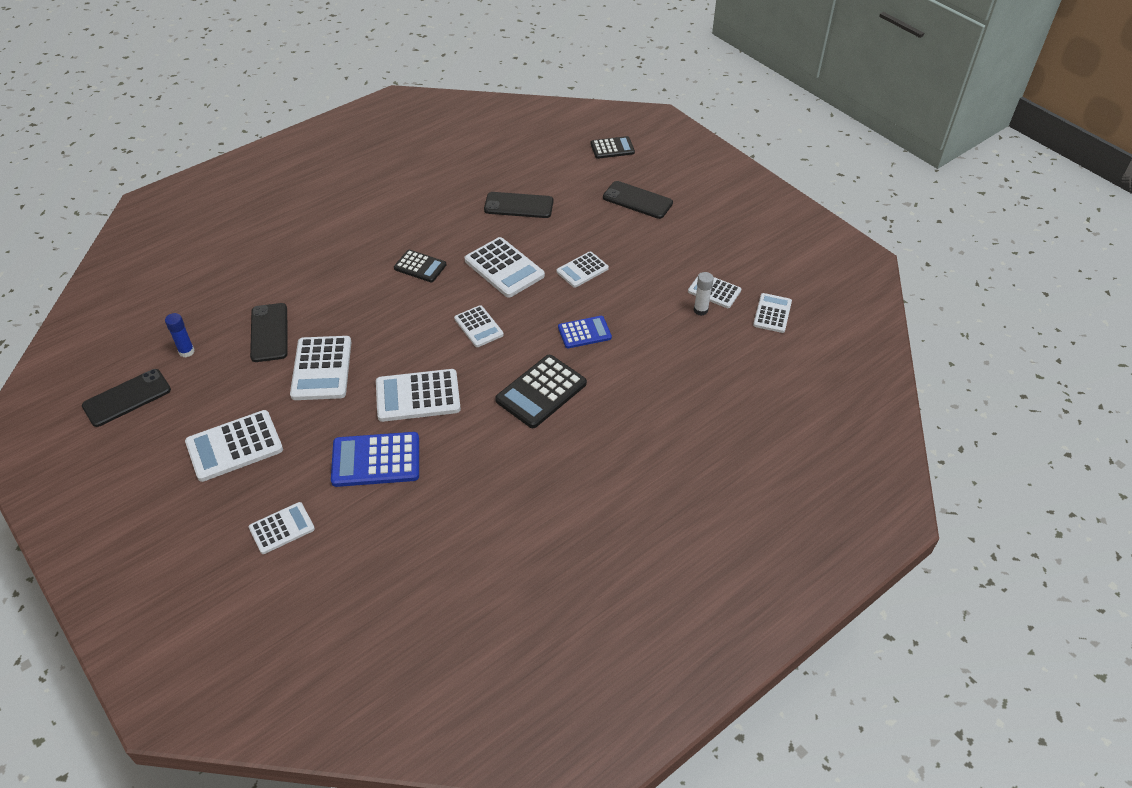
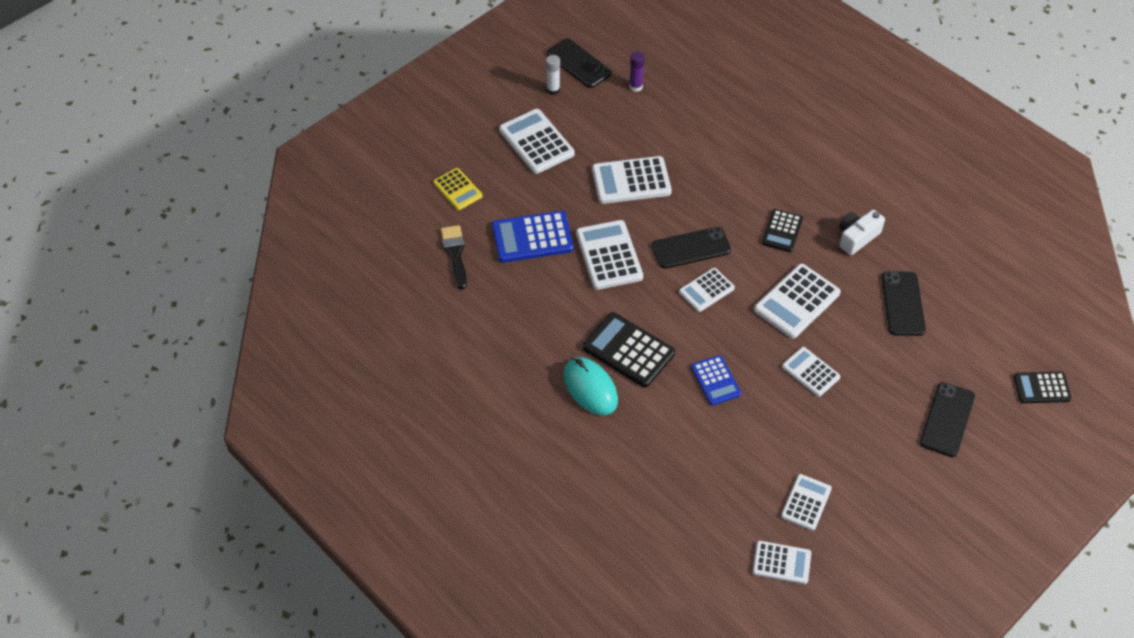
camera: 85 degrees right, 5 degrees up
blue glue stick [165,313,195,357] -> purple glue stick [629,52,645,92]
white calculator [249,502,315,554] -> yellow calculator [433,168,483,210]
black phone [250,303,288,362] -> black phone moved to [652,227,731,269]
blue calculator [331,432,419,487] -> blue calculator turned 90 degrees counterclockwise [492,211,574,263]
black calculator [591,136,635,159] -> black calculator turned 105 degrees clockwise [1014,372,1072,403]
white glue stick [694,272,714,316] -> white glue stick moved to [546,55,560,95]
none -> black brush [441,225,467,290]
none -> turquoise mouse [563,357,618,415]
none -> white camera [839,210,885,255]

